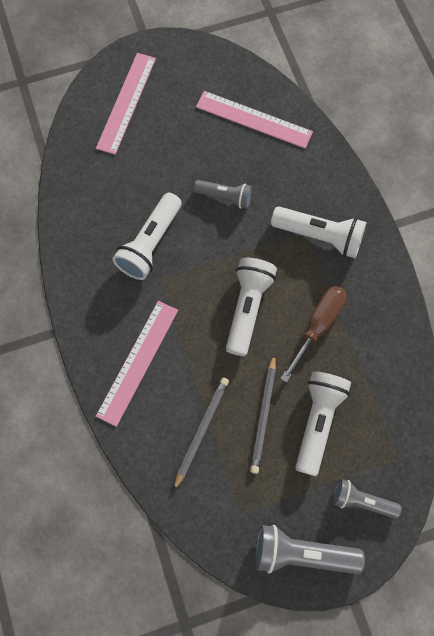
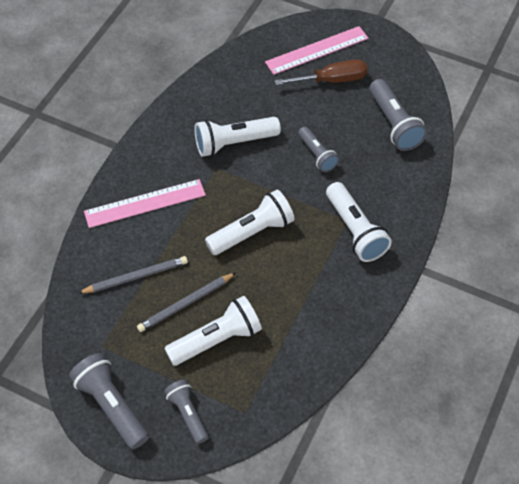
camera: 45 degrees right, 15 degrees down
pink ruler [196,91,313,148] -> grey flashlight [369,79,427,151]
brown screwdriver [280,286,347,383] -> brown screwdriver moved to [275,59,368,85]

